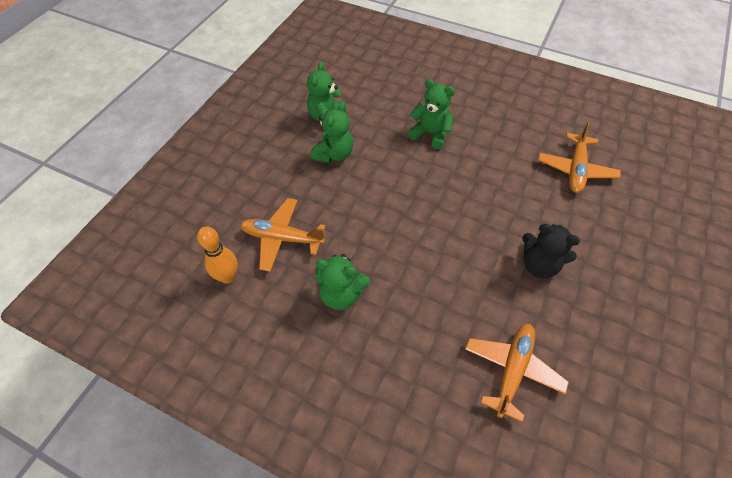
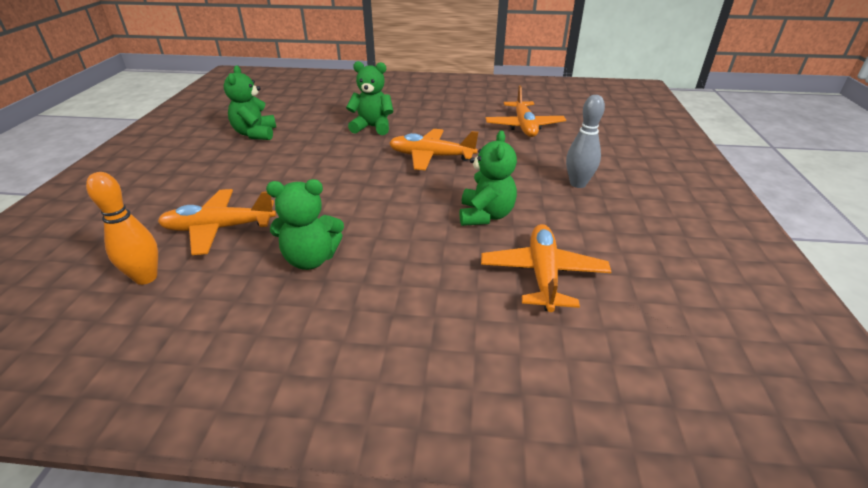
camera: 20 degrees left, 20 degrees down
green teddy bear [310,102,353,163] -> green teddy bear moved to [460,130,517,226]
black teddy bear [522,224,580,278] -> none
none -> orange plane [389,129,478,171]
none -> grey bowling pin [566,95,605,188]

